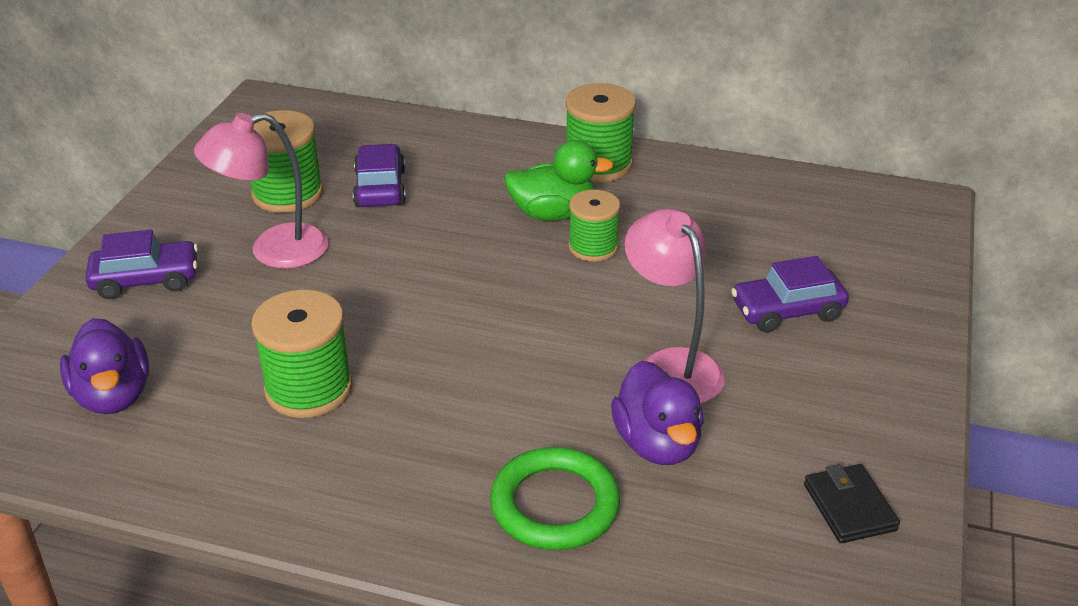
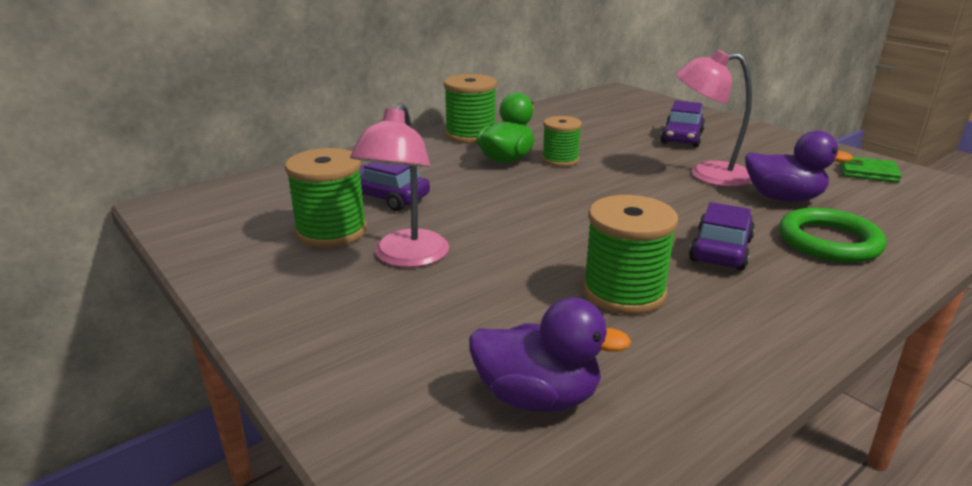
camera: 55 degrees left, 10 degrees down
purple car [85,230,198,299] -> purple car moved to [689,202,755,271]
black wallet [804,464,900,543] -> green wallet [840,157,902,183]

